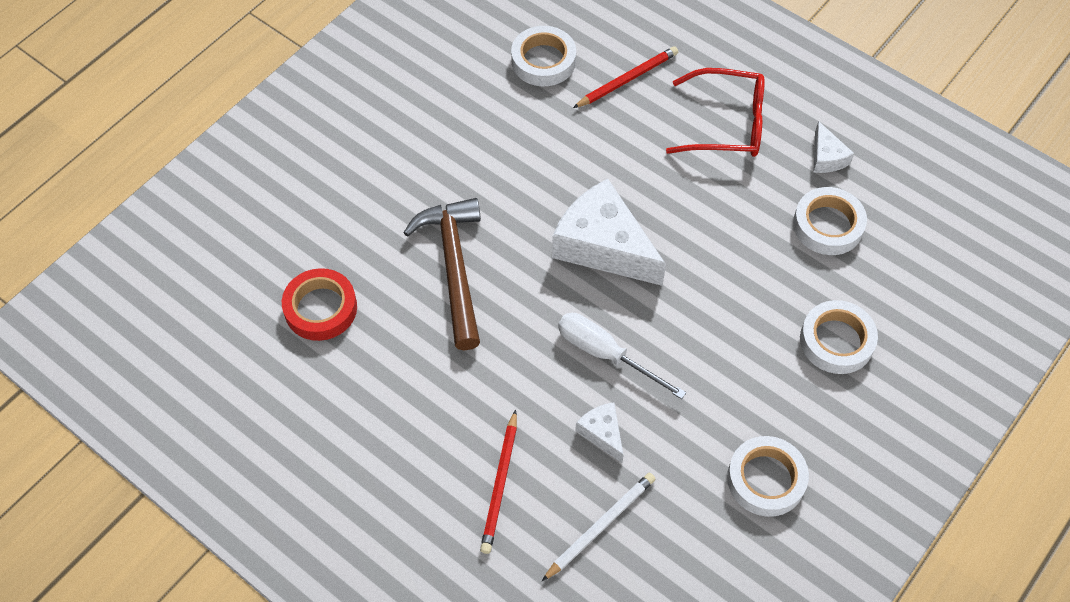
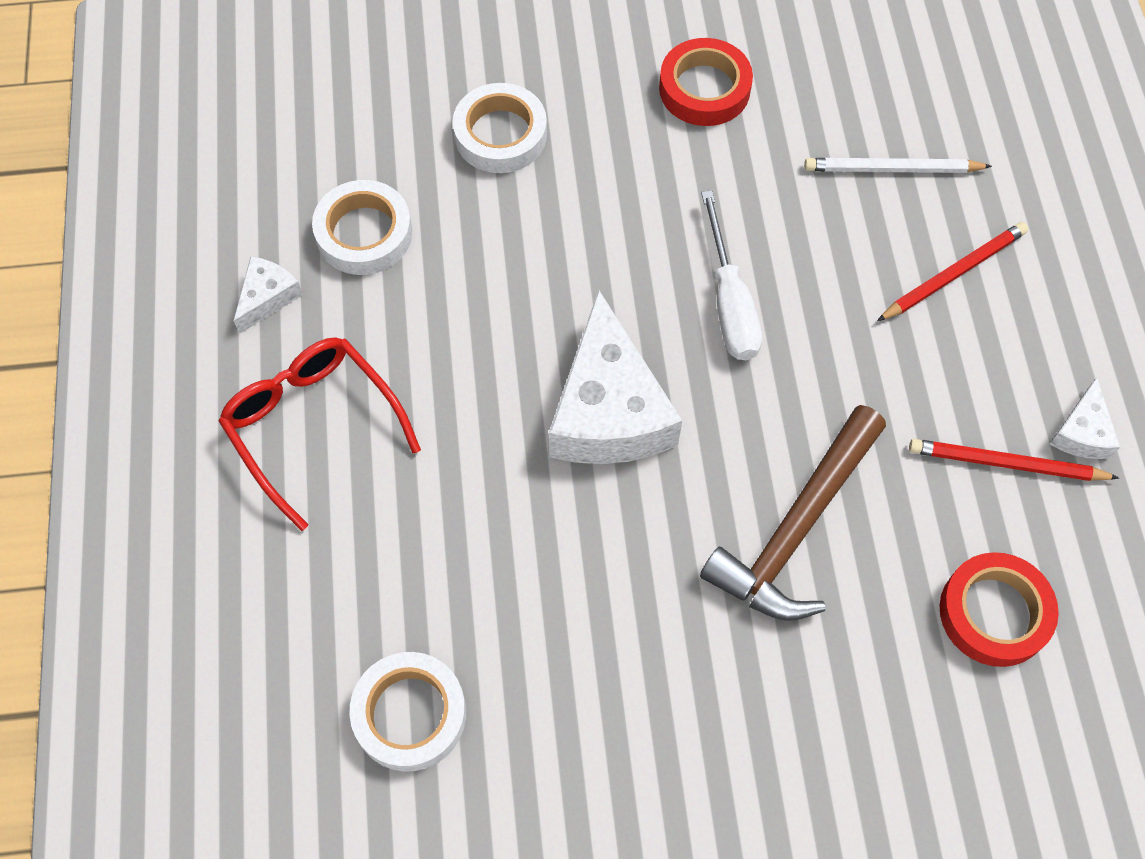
camera: 135 degrees left, 5 degrees up
red pencil [573,46,678,108] -> red pencil moved to [909,439,1119,481]
white cheese [575,402,624,463] -> white cheese moved to [1050,377,1120,459]
white tape [727,436,809,517] -> red tape [659,38,753,126]

